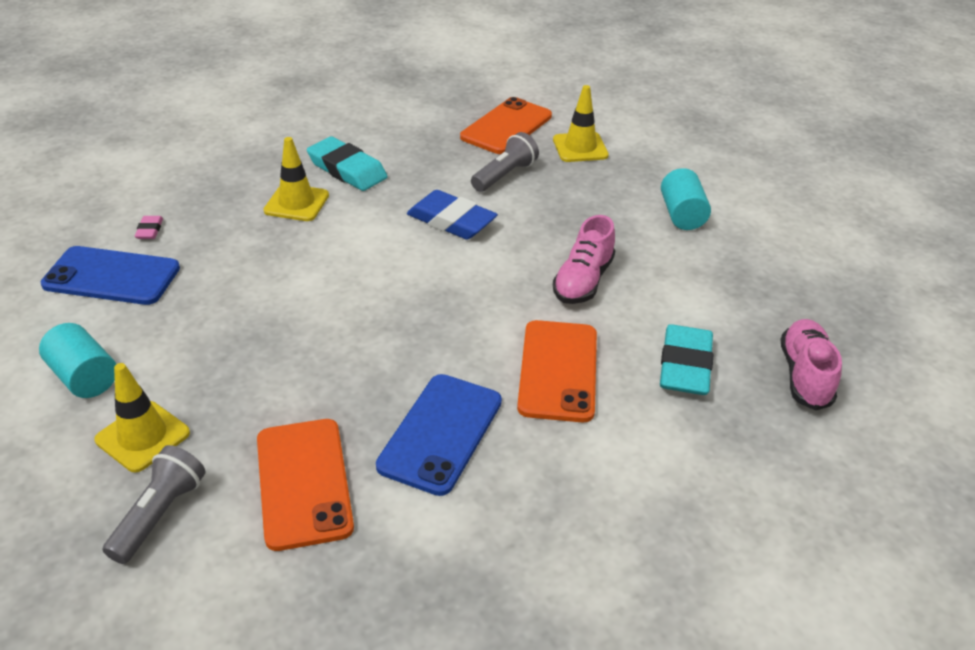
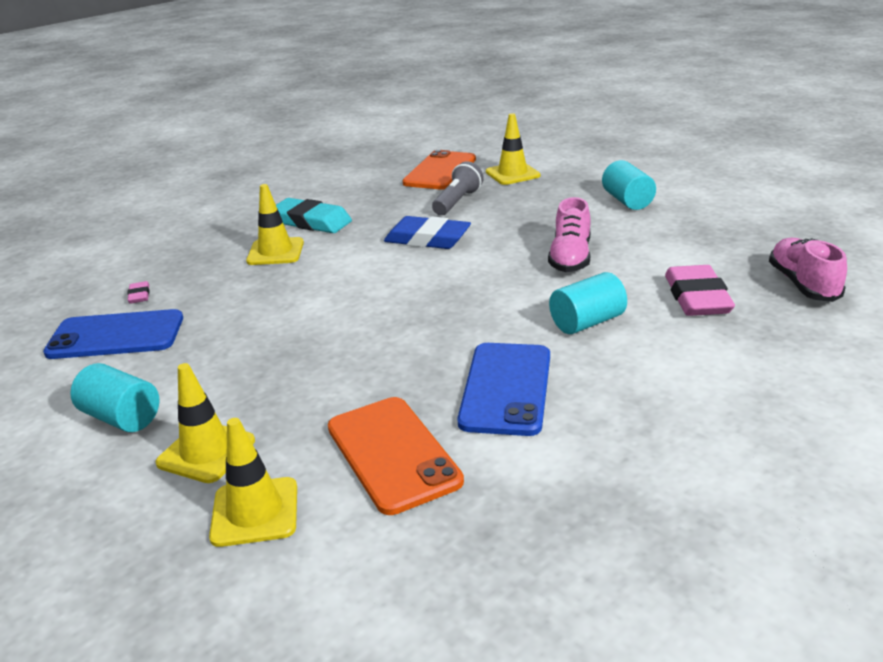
camera: 10 degrees left, 10 degrees down
grey flashlight [102,445,206,564] -> yellow traffic cone [209,418,297,547]
orange phone [517,320,597,422] -> turquoise cylinder [549,272,627,334]
turquoise eraser [660,324,713,395] -> pink eraser [665,265,735,316]

